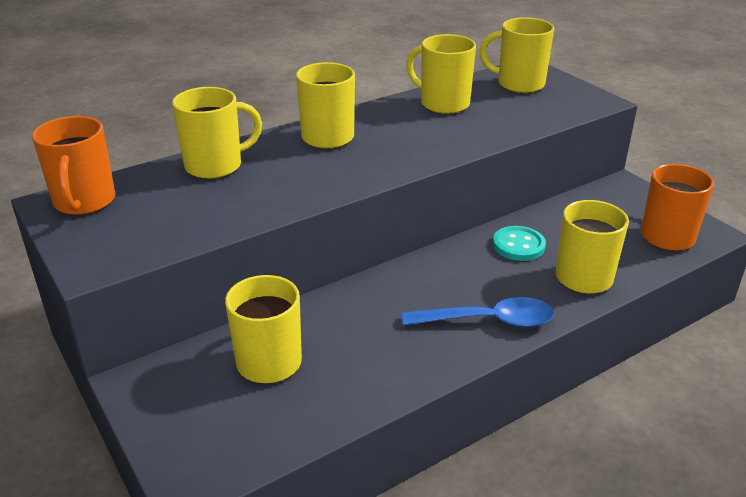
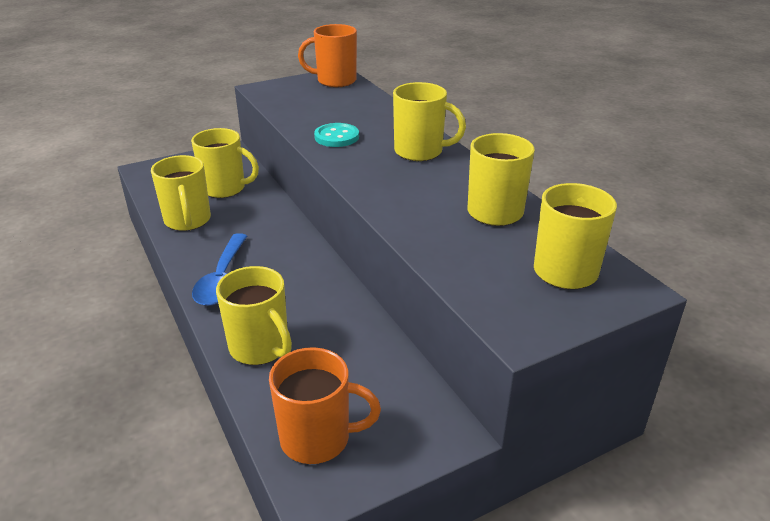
camera: 95 degrees right, 0 degrees up
yellow mug [172,87,262,179] -> yellow mug moved to [151,155,211,231]
turquoise button [493,226,546,261] -> turquoise button moved to [314,123,359,147]

